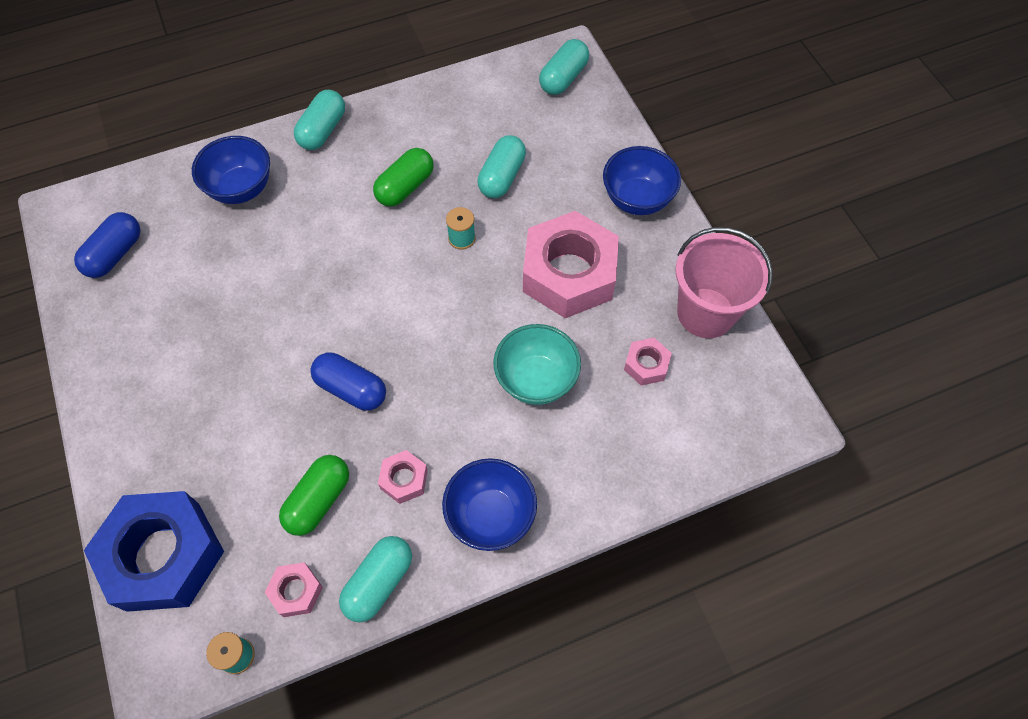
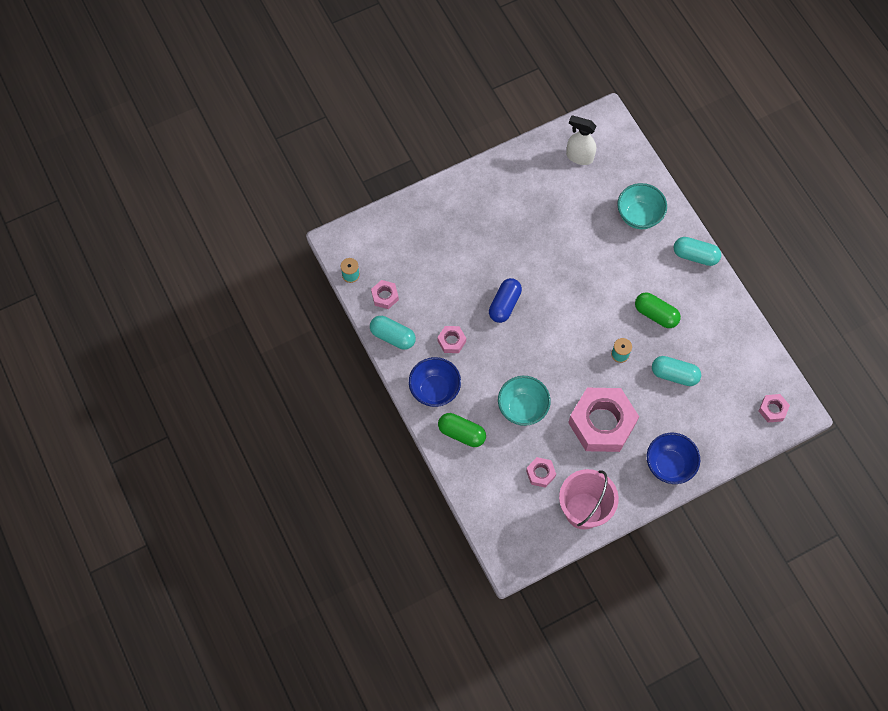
camera: 85 degrees right, 5 degrees up
blue capsule [74,212,140,278] -> white spray bottle [566,115,596,165]
blue nut [84,491,224,612] -> none
blue bowl [192,136,270,204] -> turquoise bowl [617,183,667,229]
green capsule [279,455,349,536] -> green capsule moved to [438,413,486,447]
turquoise capsule [539,39,589,95] -> pink nut [759,394,790,423]

